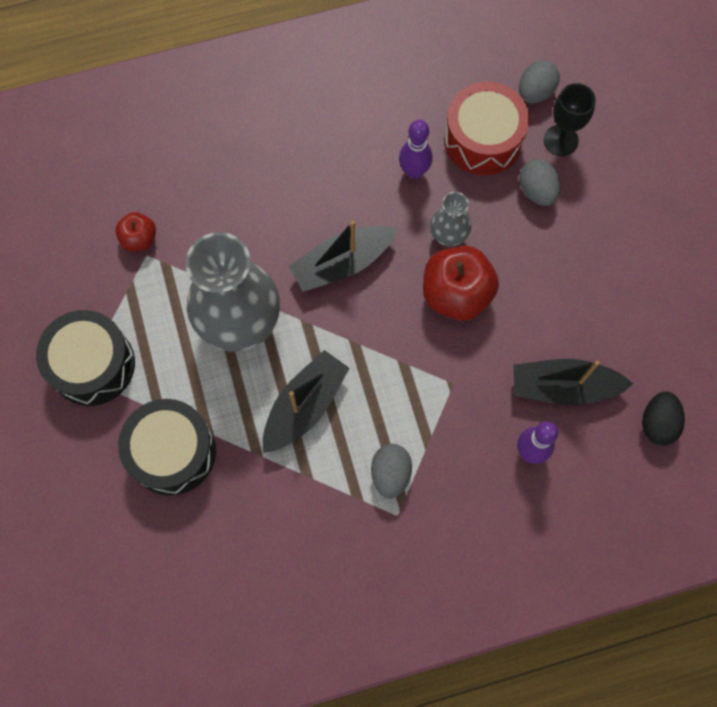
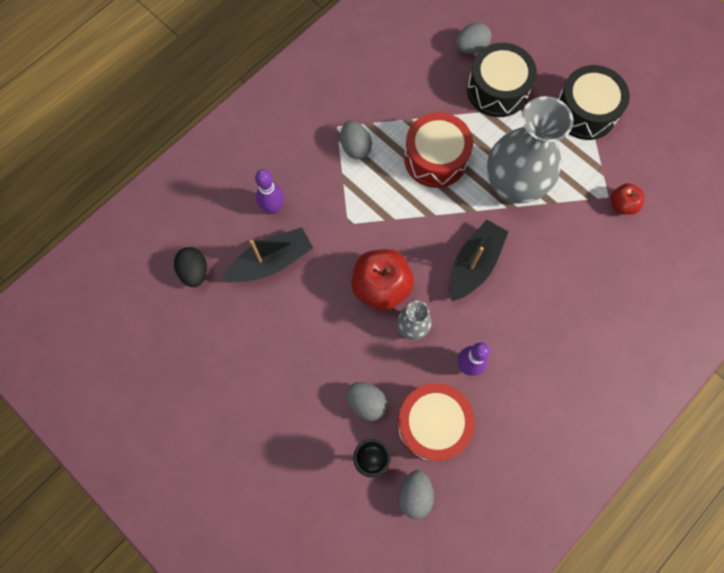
camera: 150 degrees right, 0 degrees up
black boat [263,350,349,453] -> red drum [404,112,473,188]
none -> grey egg [456,23,492,54]

